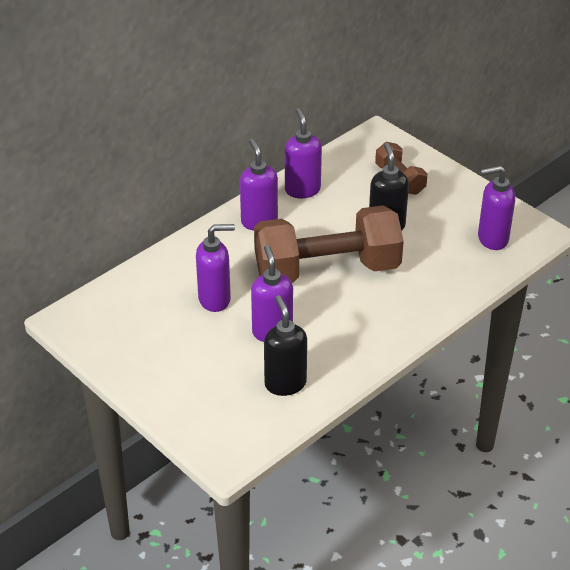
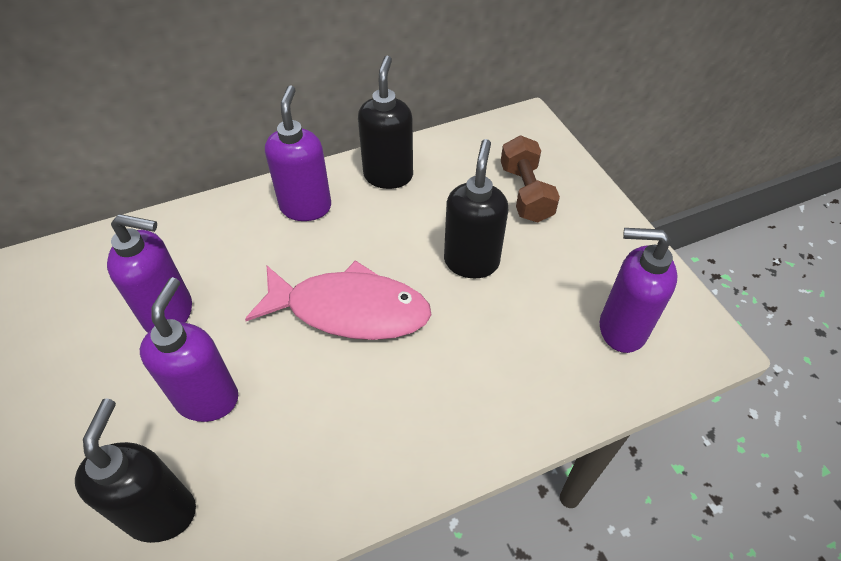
camera: 20 degrees right, 10 degrees up
brown dumbbell [254,205,404,283] -> pink fish [245,260,431,340]
purple soap dispenser [285,108,322,198] -> black soap dispenser [358,56,413,189]

